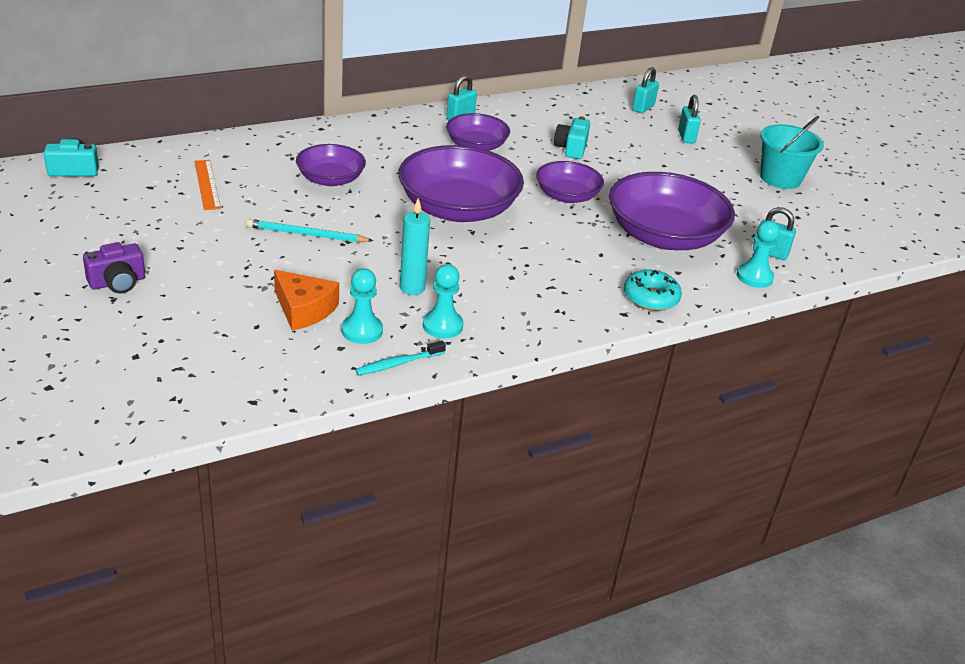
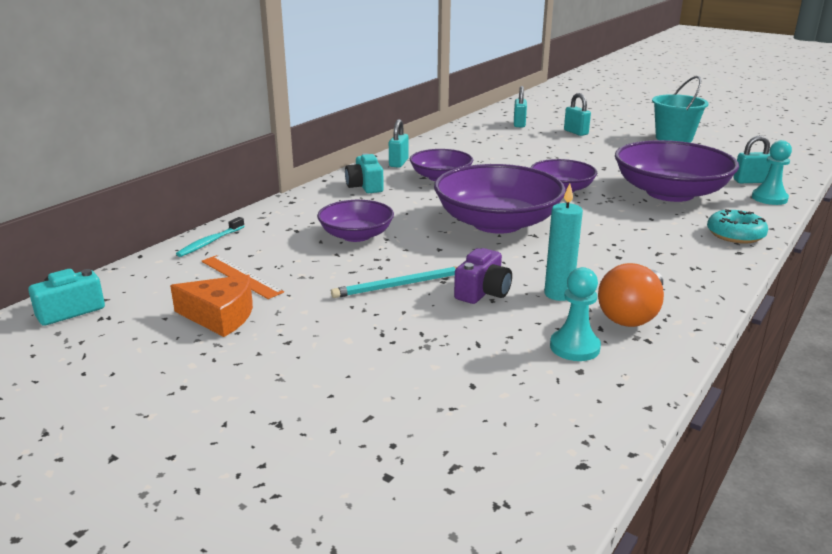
camera: 25 degrees left, 10 degrees down
purple camera [83,242,145,294] -> purple camera moved to [454,248,512,304]
orange cheese [274,270,339,331] -> orange cheese moved to [170,275,253,337]
turquoise toothbrush [355,341,446,375] -> turquoise toothbrush moved to [176,217,245,257]
turquoise pawn [423,264,464,338] -> orange light bulb [598,263,664,327]
turquoise camera [554,117,590,159] -> turquoise camera moved to [345,153,384,193]

